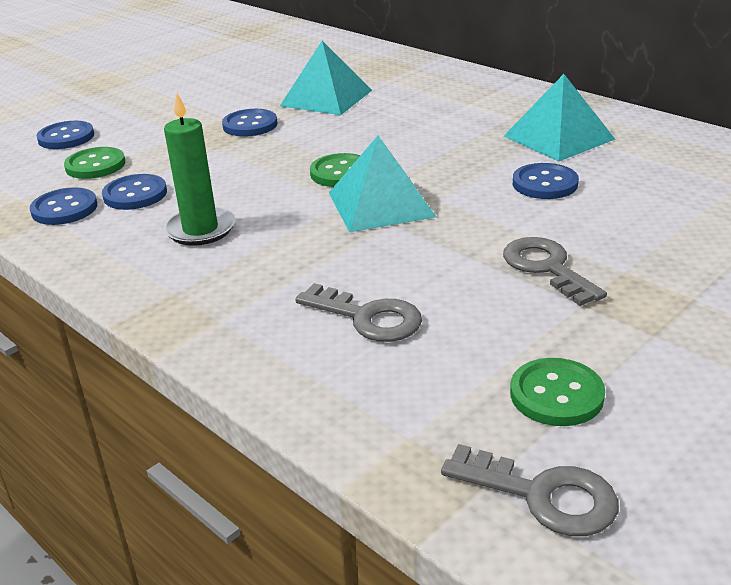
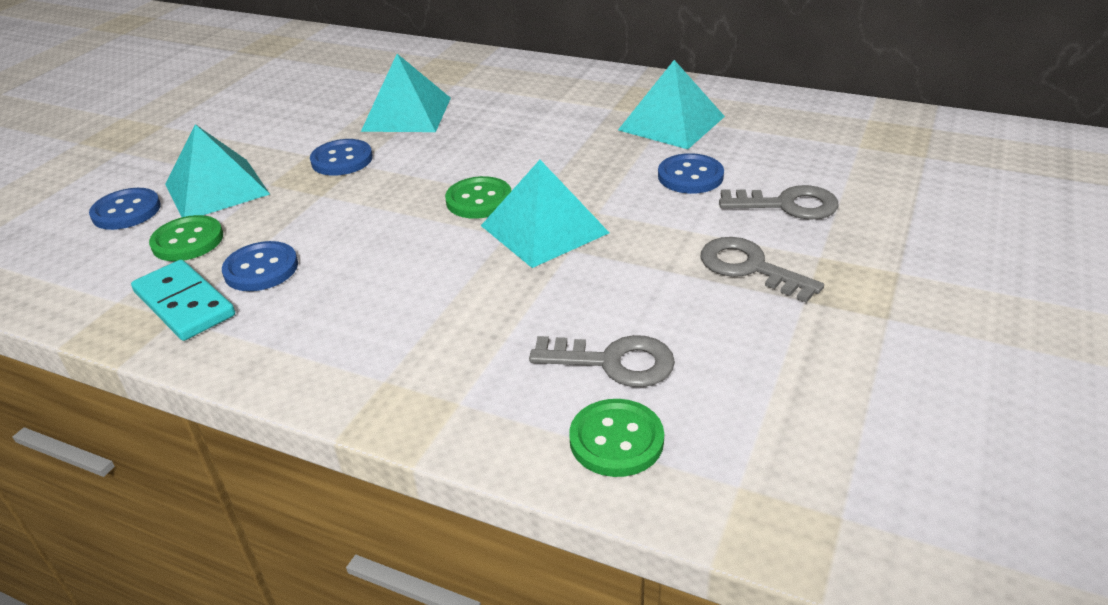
camera: 20 degrees left, 5 degrees up
blue button [30,187,97,225] -> turquoise domino [131,260,235,341]
green candle [163,93,236,246] -> none
grey key [441,444,619,536] -> grey key moved to [719,185,839,219]
green button [510,358,605,426] -> green button moved to [569,399,664,477]
none -> turquoise pyramid [165,124,270,217]

